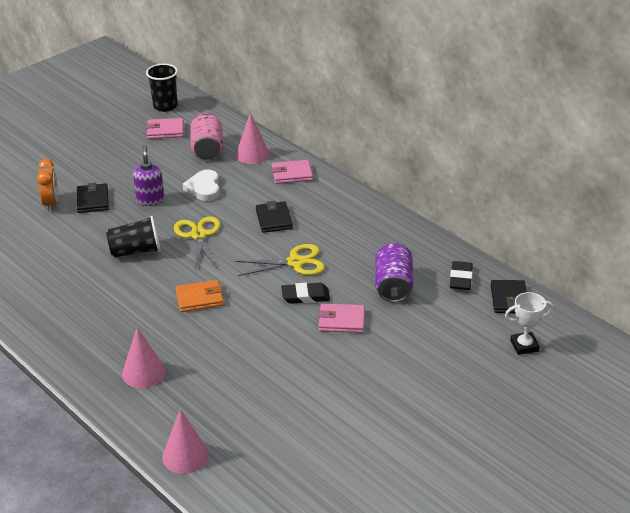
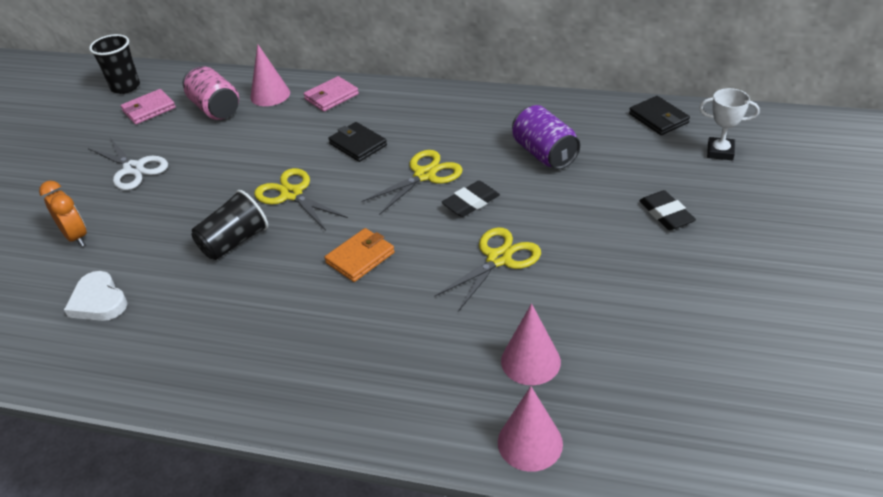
camera: 30 degrees left, 5 degrees up
black wallet [77,183,109,213] -> none
pink cone [122,327,165,388] -> pink cone moved to [501,303,561,385]
purple soap dispenser [133,145,164,206] -> none
white heart [182,170,220,201] -> white heart moved to [64,271,127,321]
pink wallet [318,304,365,333] -> none
black eraser [450,261,473,290] -> black eraser moved to [639,190,696,230]
white trophy [505,292,554,355] -> white trophy turned 60 degrees clockwise [699,88,760,160]
none -> white scissors [88,138,168,190]
none -> yellow scissors [434,227,541,312]

